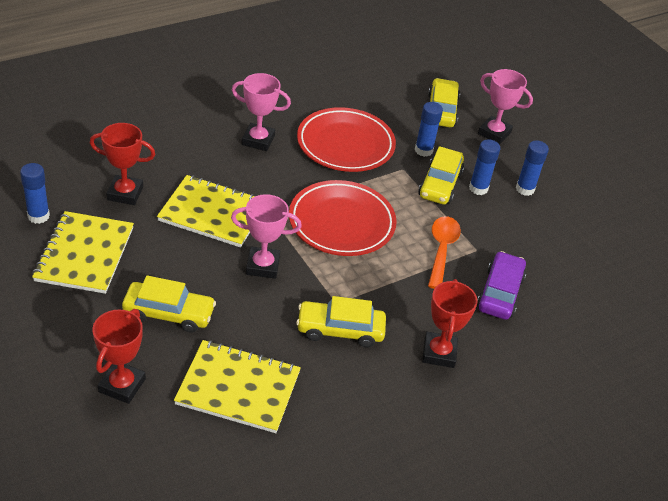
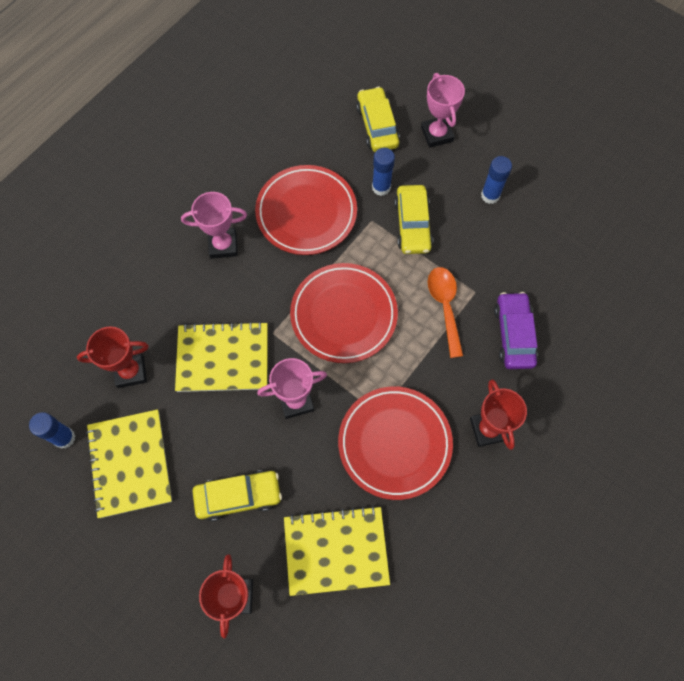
camera: 15 degrees left, 25 degrees up
yellow car [296,296,386,347] -> red plate [338,387,453,500]
blue glue stick [469,139,500,195] -> none
pink trophy [478,69,533,144] -> pink trophy turned 60 degrees clockwise [421,73,465,148]

